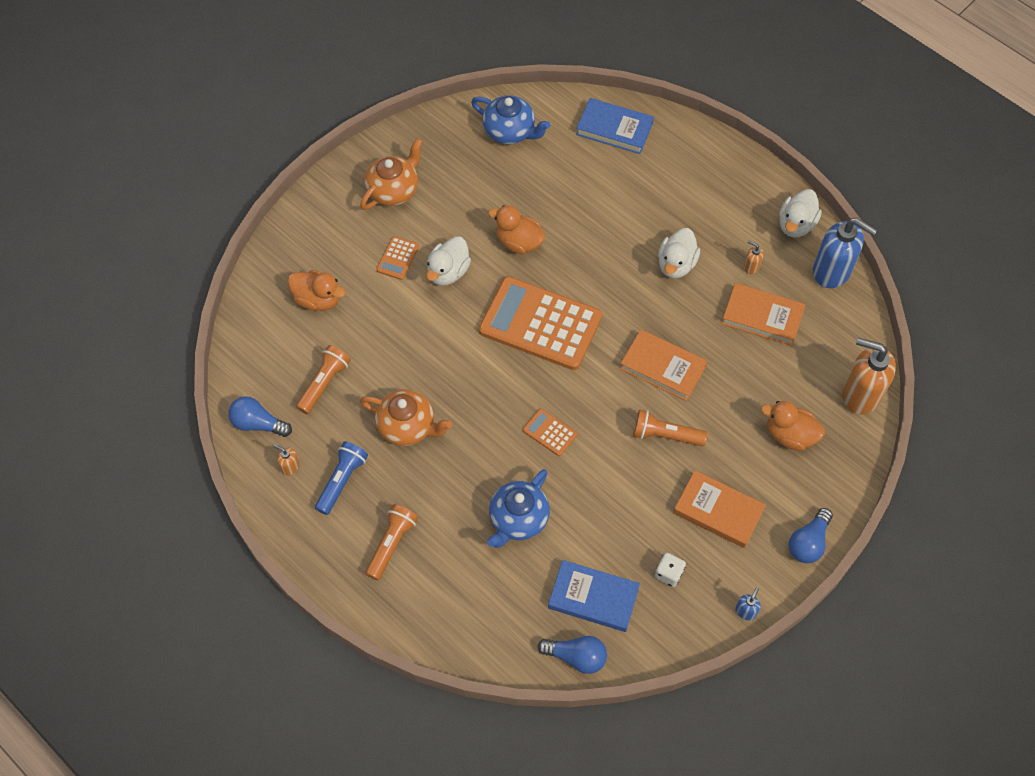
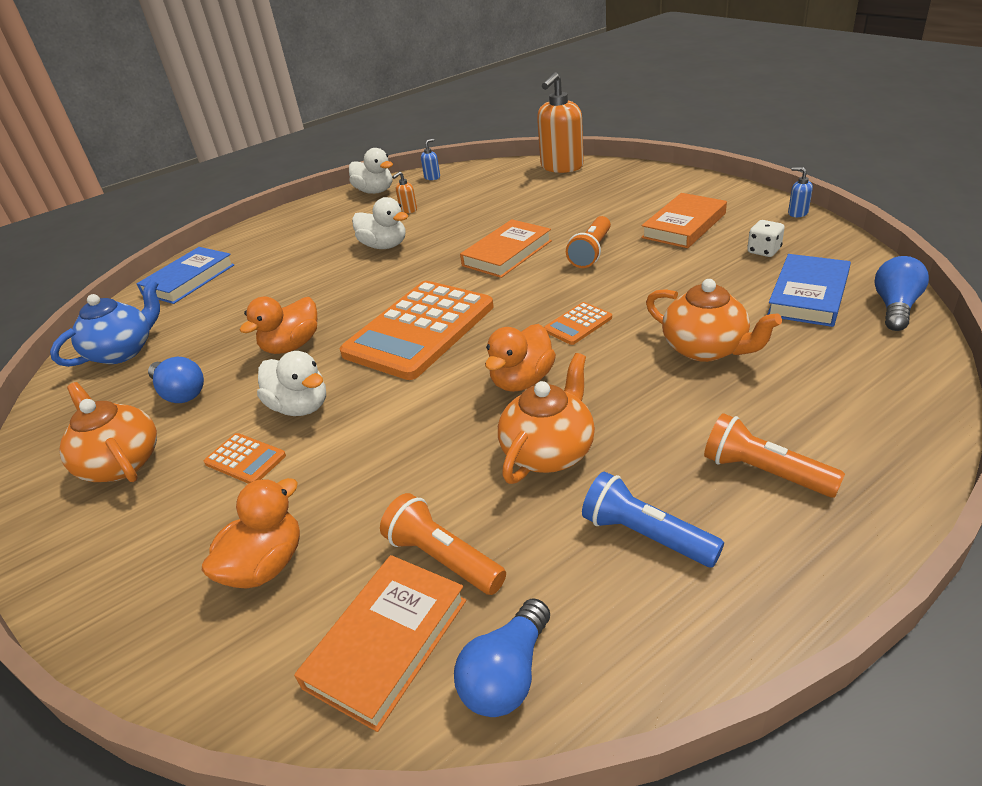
camera: 75 degrees left, 25 degrees down
orange soap dispenser [273,444,299,476] -> none
blue teapot [487,469,550,548] -> orange teapot [646,279,782,362]
orange book [722,283,806,346] -> orange book moved to [294,555,466,732]
orange duck [761,401,825,451] -> orange duck moved to [485,324,556,392]
blue light bulb [789,508,833,563] -> blue light bulb moved to [148,357,204,403]
blue soap dispenser [813,218,877,288] -> blue soap dispenser [421,138,440,180], size x0.42

